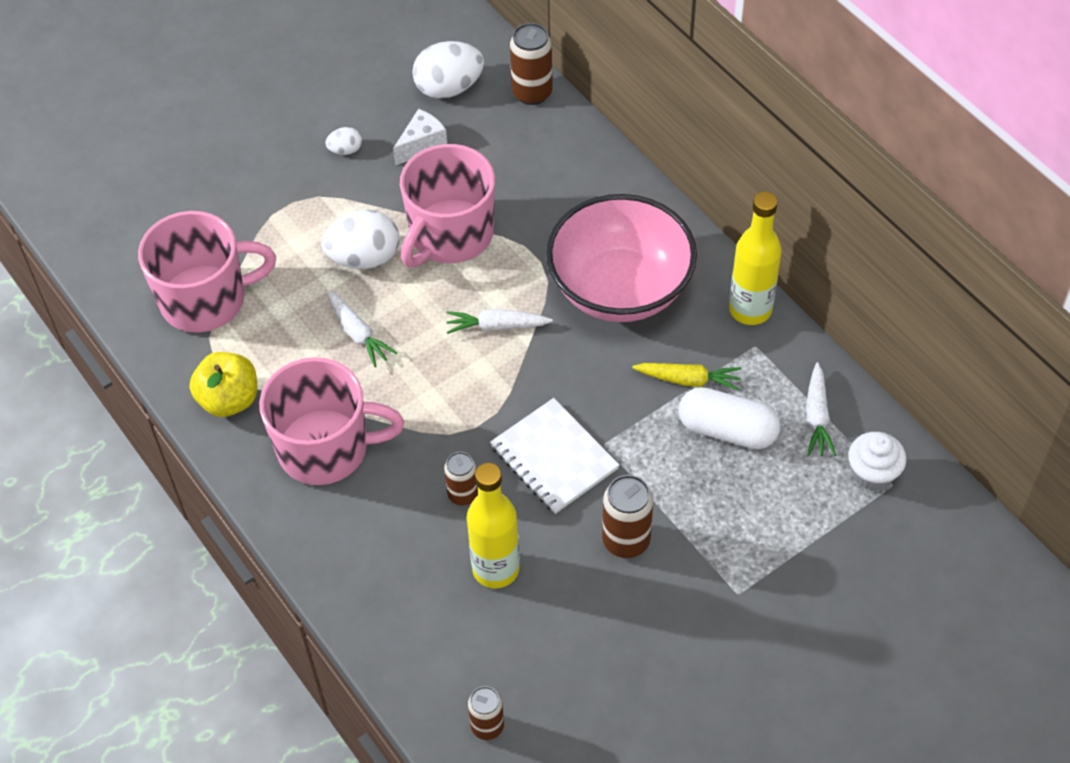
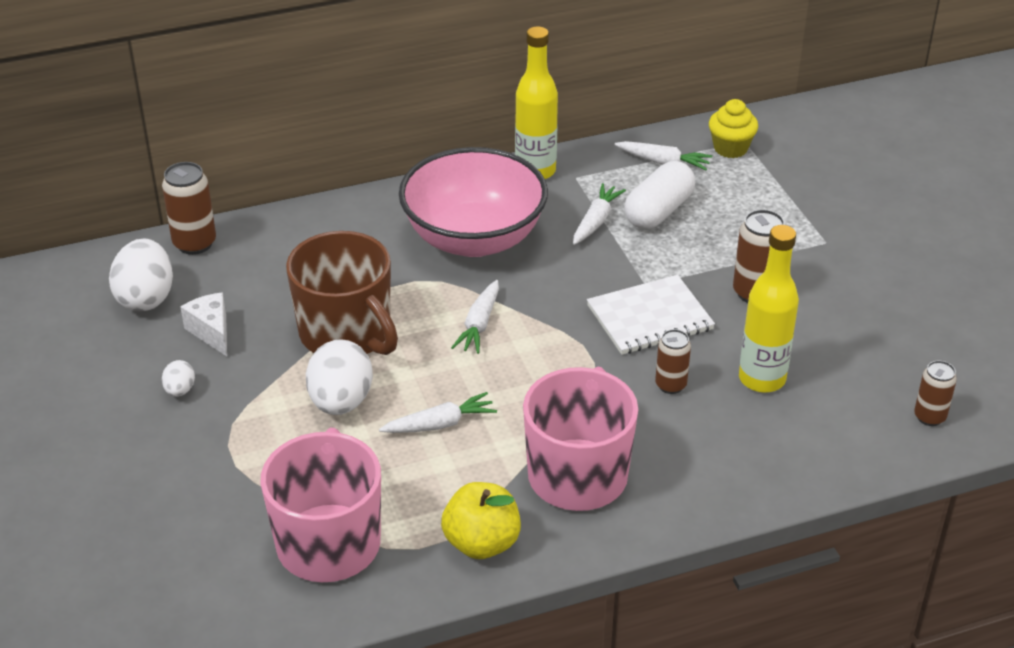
camera: 75 degrees left, 15 degrees down
pink mug [400,144,495,268] -> brown mug [286,231,398,355]
yellow carrot [632,363,742,391] -> white carrot [573,183,626,245]
white cupcake [848,432,906,491] -> yellow cupcake [709,99,758,158]

